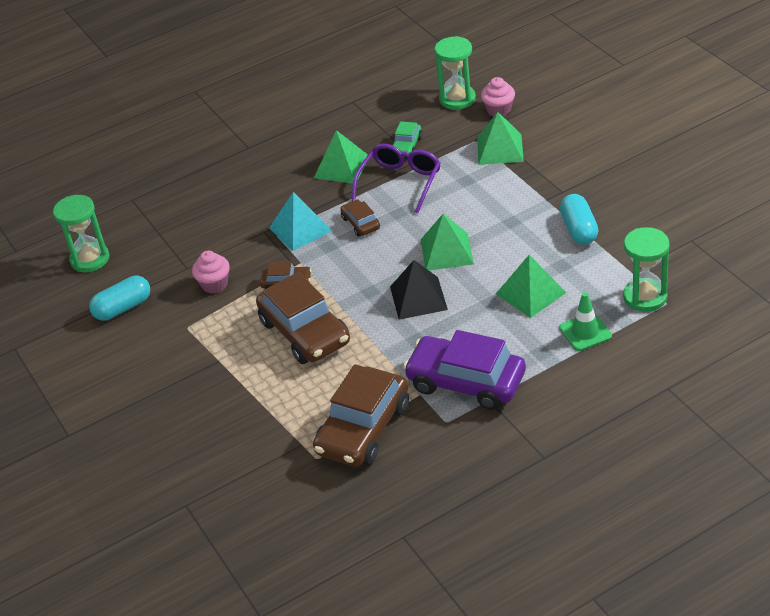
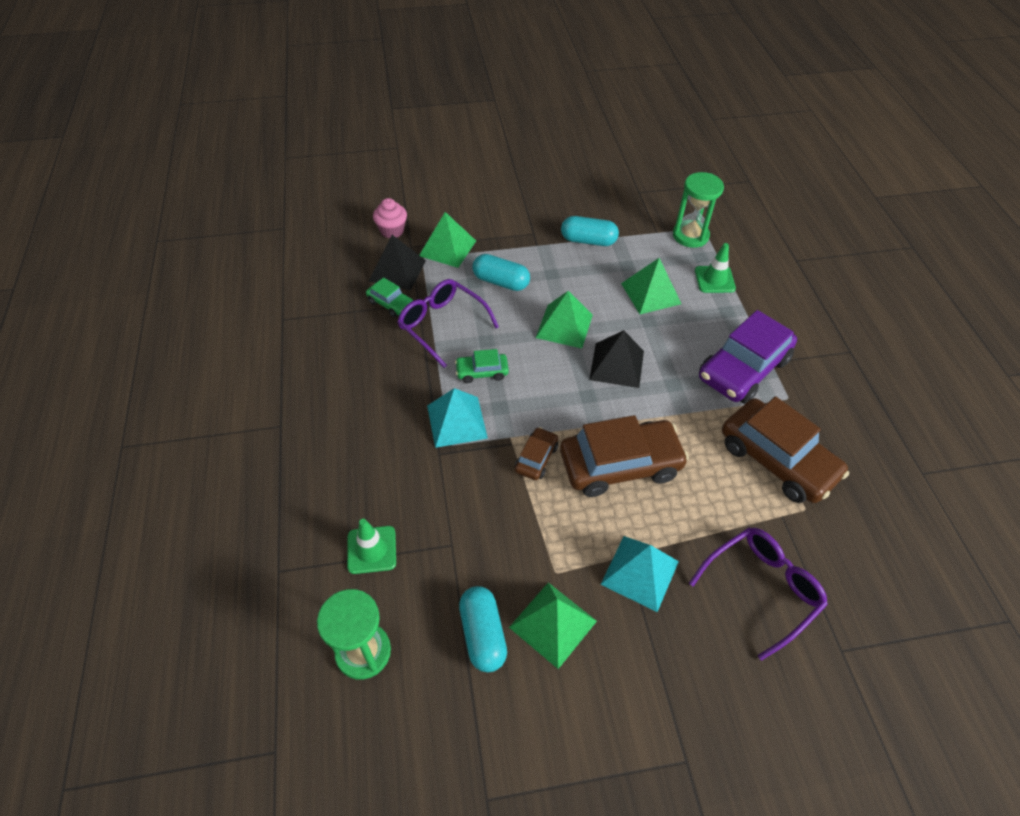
camera: 75 degrees left, 10 degrees up
pink cupcake [192,251,230,294] -> none
green pyramid [314,130,368,184] -> green pyramid moved to [509,583,597,669]
brown car [341,199,380,236] -> green car [455,349,509,383]
green hourglass [434,36,476,110] -> none
none -> green traffic cone [347,519,396,574]
none -> black pyramid [368,235,426,290]
none -> turquoise capsule [473,254,530,291]
none -> turquoise pyramid [600,536,679,612]
none -> purple glasses [689,528,828,661]

